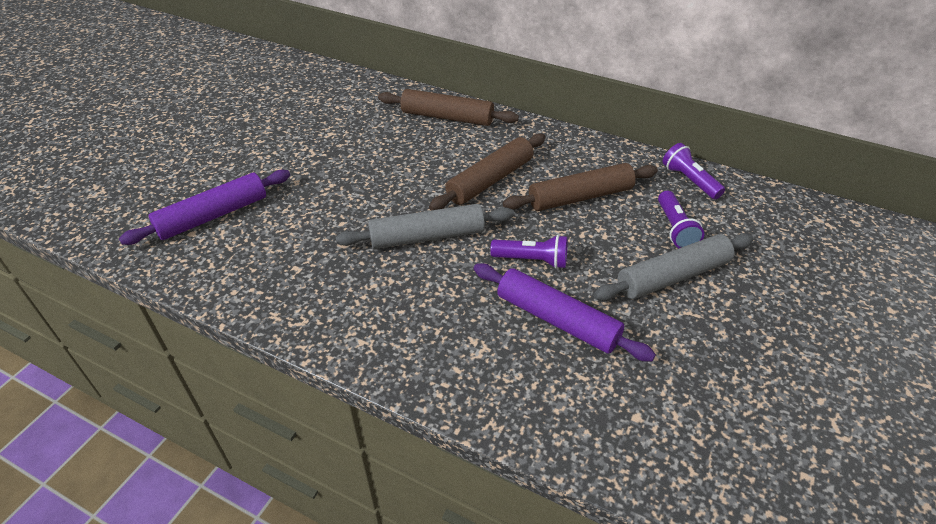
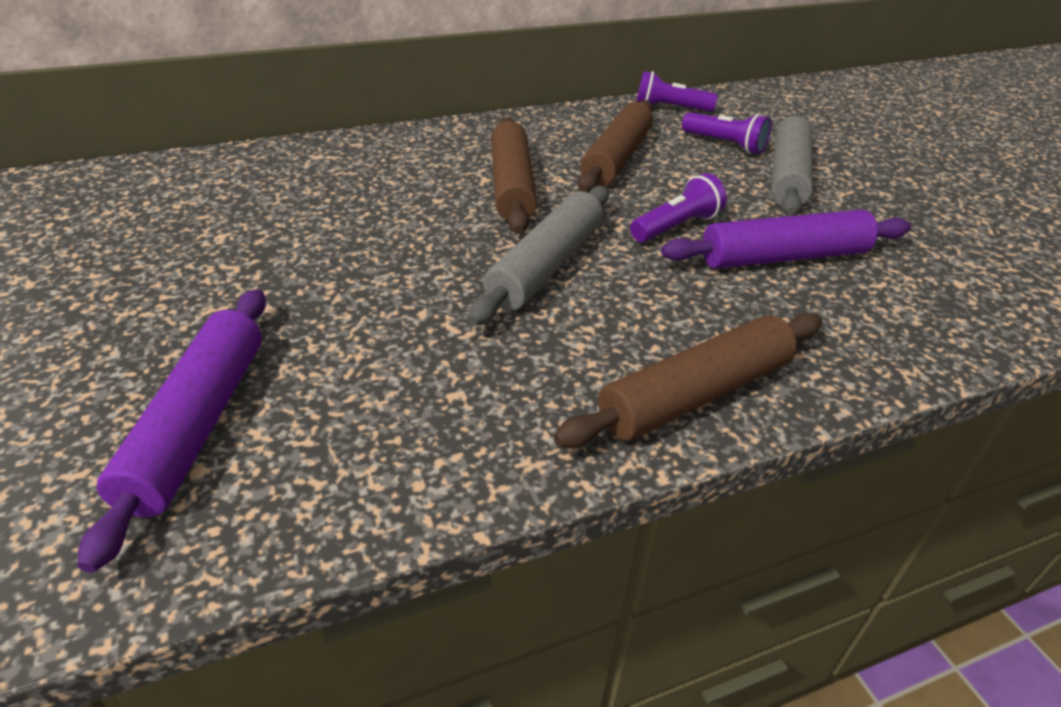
camera: 50 degrees left, 5 degrees down
brown rolling pin [378,89,519,126] -> brown rolling pin moved to [553,313,822,448]

